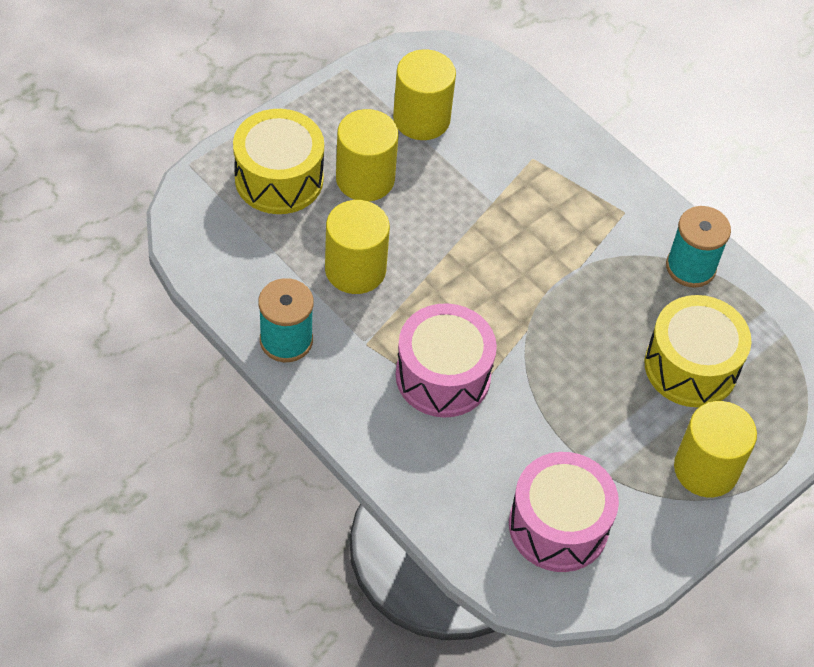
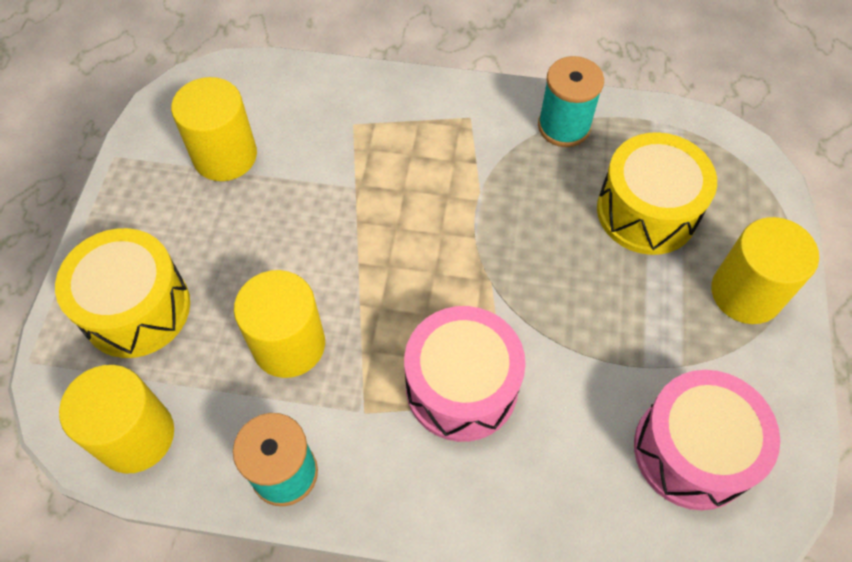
camera: 35 degrees left, 5 degrees up
yellow cylinder [336,109,398,201] -> yellow cylinder moved to [59,365,174,474]

